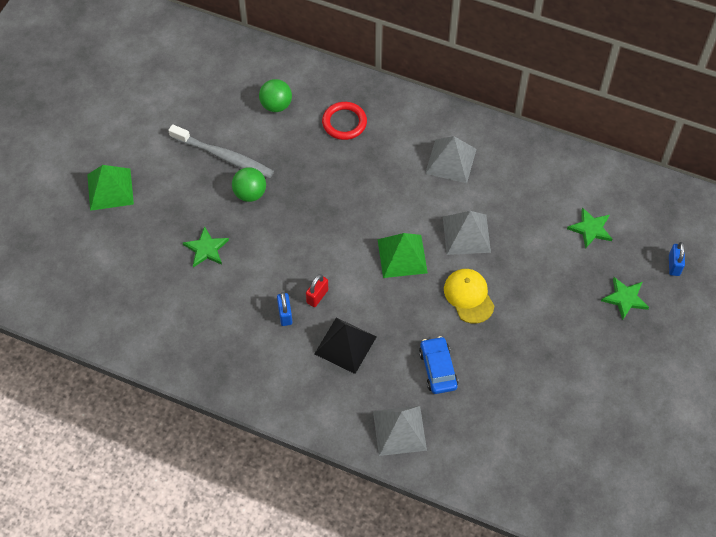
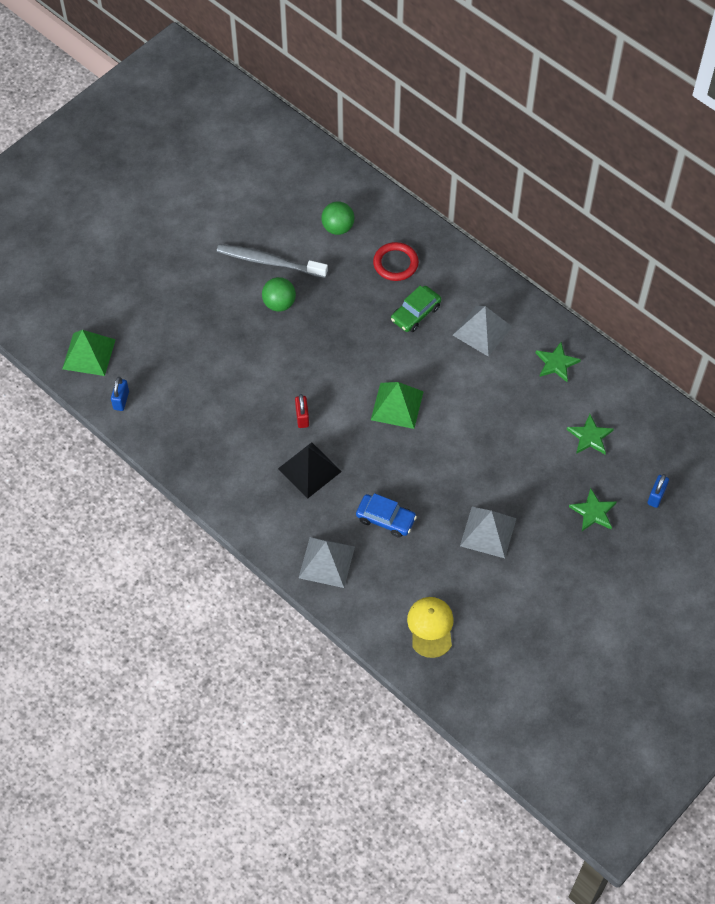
camera: 20 degrees right, 0 degrees up
green pyramid [87,165,134,211] -> green pyramid moved to [62,330,116,376]
grey toothbrush [168,124,274,178] -> grey toothbrush turned 150 degrees clockwise [217,244,328,278]
green star [183,226,229,268] -> green star moved to [536,342,581,382]
blue padlock [277,292,292,326] -> blue padlock moved to [111,377,129,411]
red padlock [306,274,328,307] -> red padlock turned 60 degrees counterclockwise [295,394,309,428]
blue car [419,336,458,394] -> blue car turned 105 degrees clockwise [356,493,417,538]
grey pyramid [443,211,491,255] -> grey pyramid moved to [460,507,517,558]
yellow cap [444,269,494,324] -> yellow cap moved to [407,597,454,658]
none -> green car [391,286,441,332]

